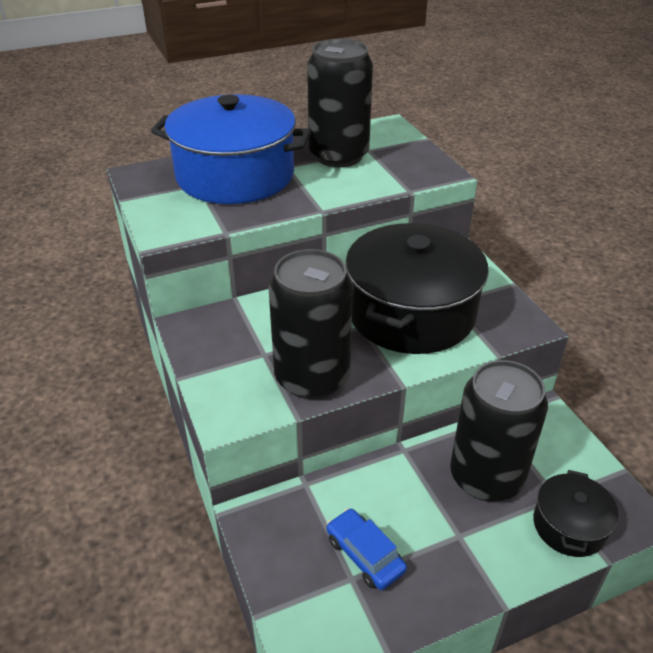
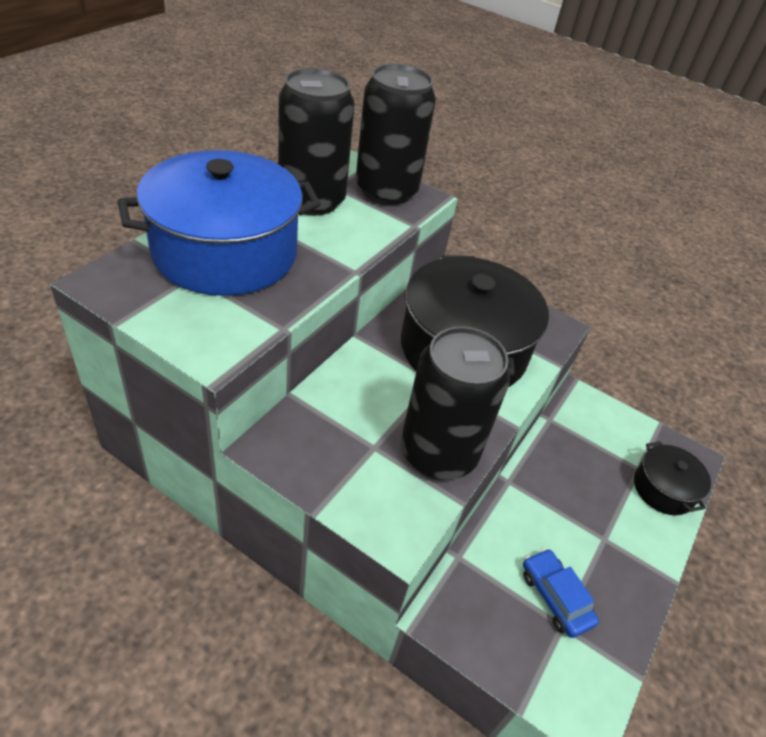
camera: 40 degrees left, 5 degrees up
blue car [327,508,407,590] -> blue car turned 45 degrees clockwise [523,548,599,638]
black can [450,360,548,502] -> black can moved to [356,64,436,205]

